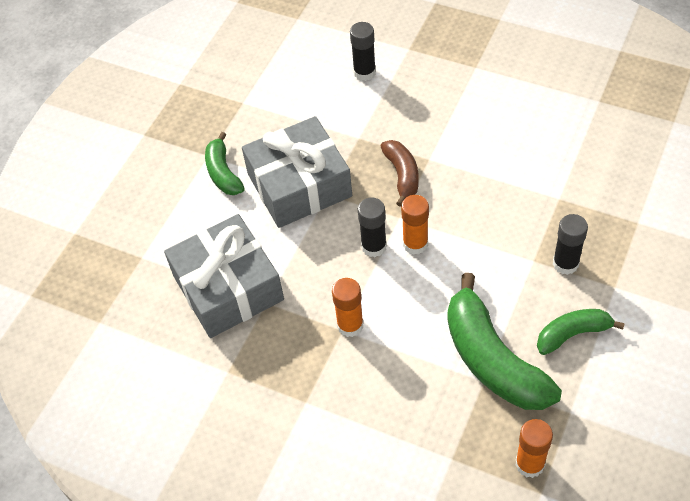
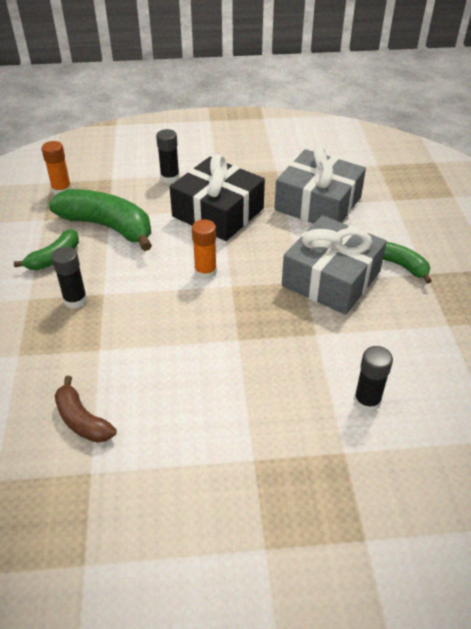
camera: 145 degrees right, 10 degrees down
orange glue stick [332,278,364,337] -> black gift [170,154,265,241]
black glue stick [358,198,387,257] -> black glue stick moved to [156,129,180,183]
brown banana [381,140,419,207] -> brown banana moved to [55,376,117,443]

